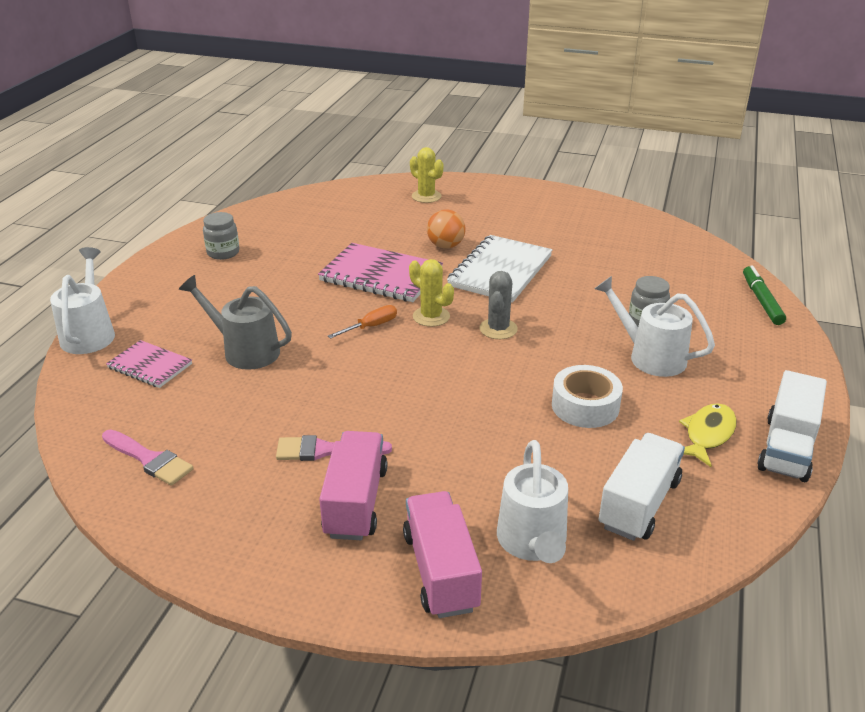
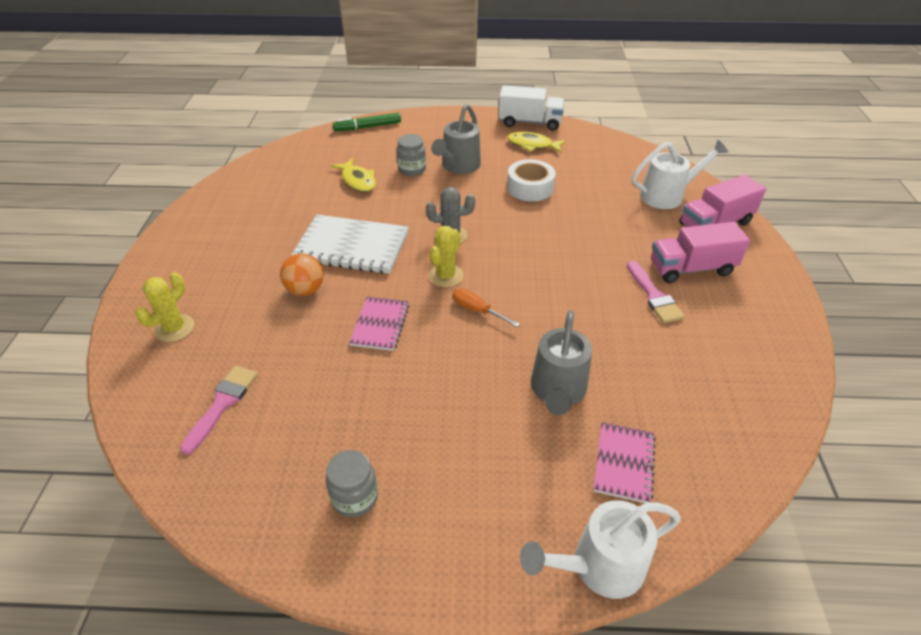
camera: 105 degrees left, 10 degrees up
pink brush [102,429,194,486] -> pink brush moved to [180,366,258,455]
pink notebook [318,243,443,302] -> pink notebook [349,297,409,351], size x0.58
white watering can [594,276,715,377] -> grey watering can [431,104,481,174]
white truck [599,433,685,541] -> none
none -> yellow fish [331,158,376,192]

